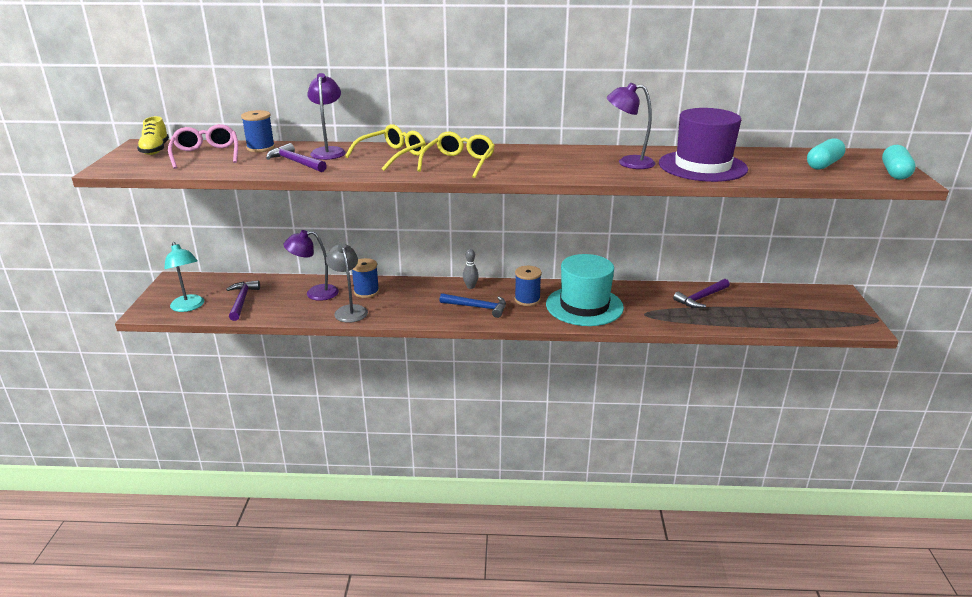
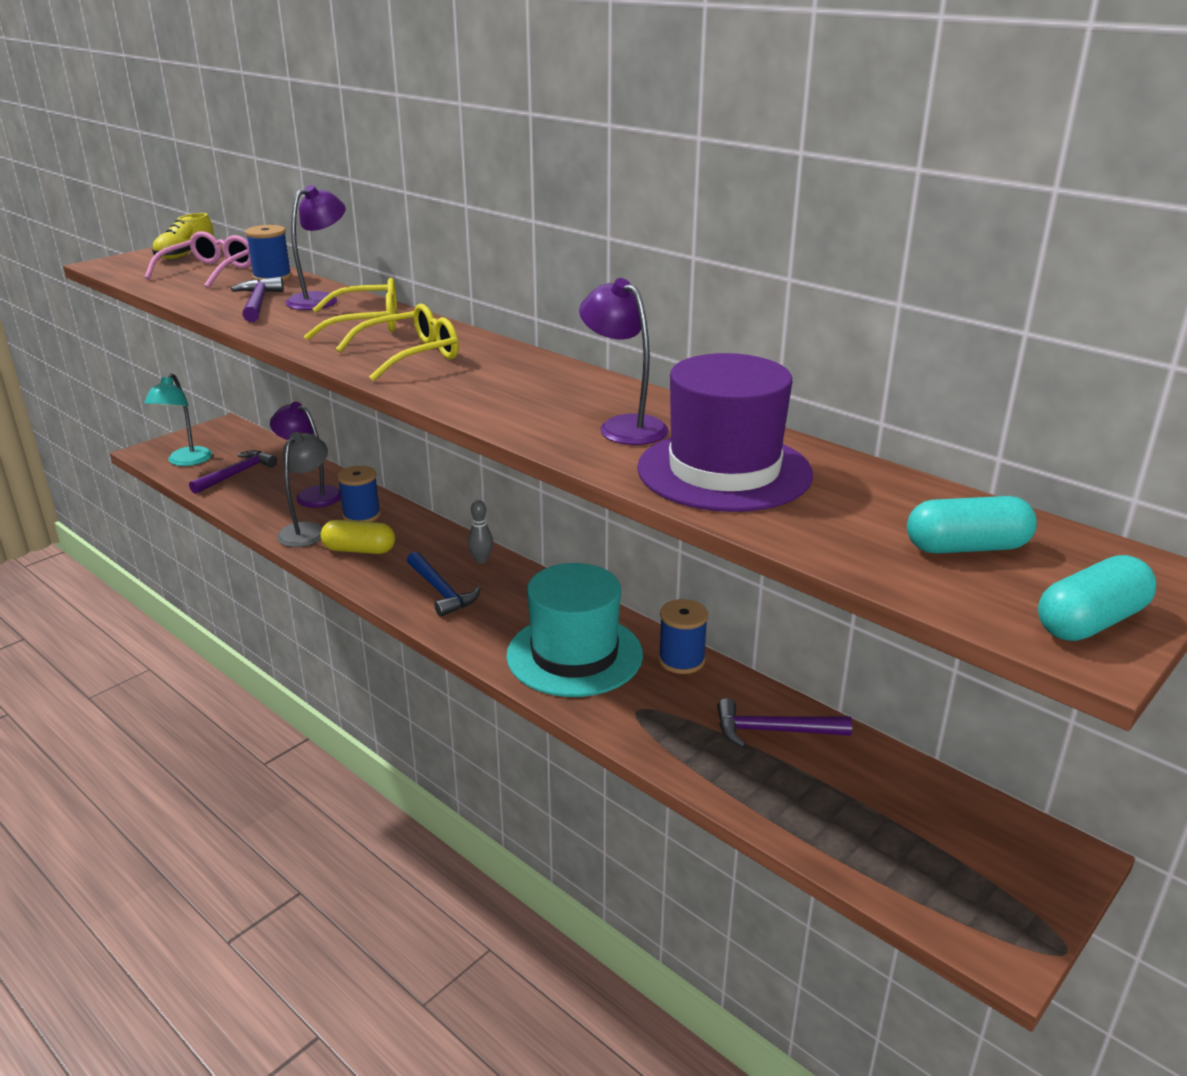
camera: 40 degrees right, 0 degrees up
blue spool [514,266,542,306] -> blue spool moved to [658,599,708,674]
none -> yellow capsule [320,520,395,554]

